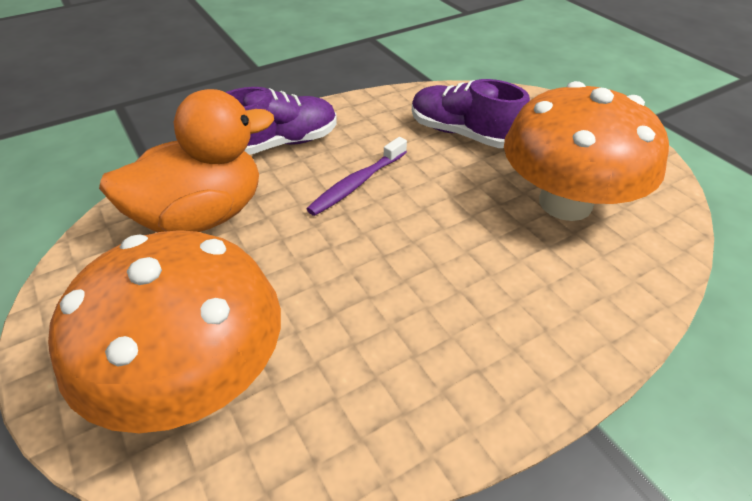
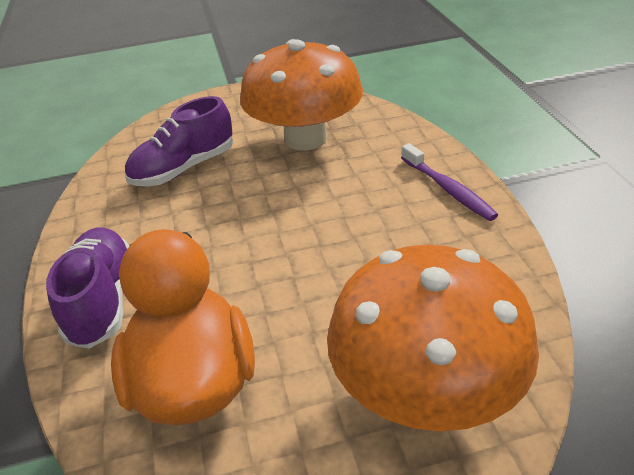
camera: 70 degrees left, 5 degrees down
purple toothbrush [307,137,407,216] -> purple toothbrush moved to [401,143,498,221]

